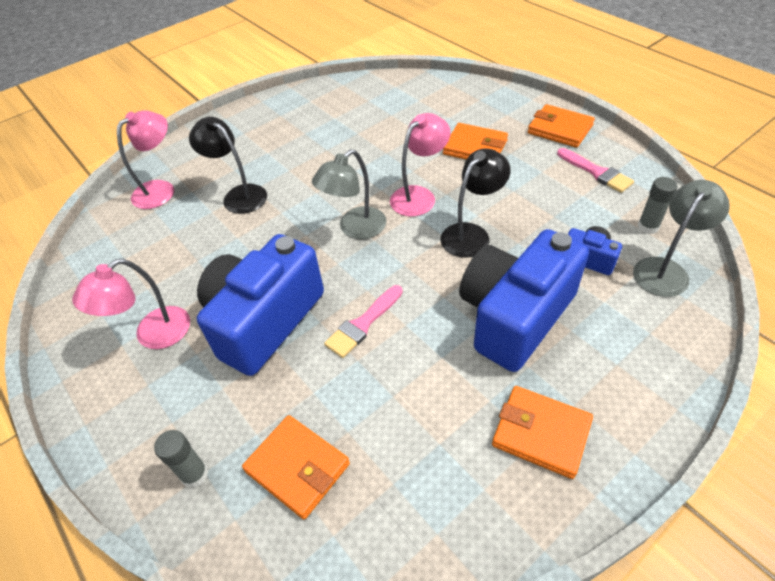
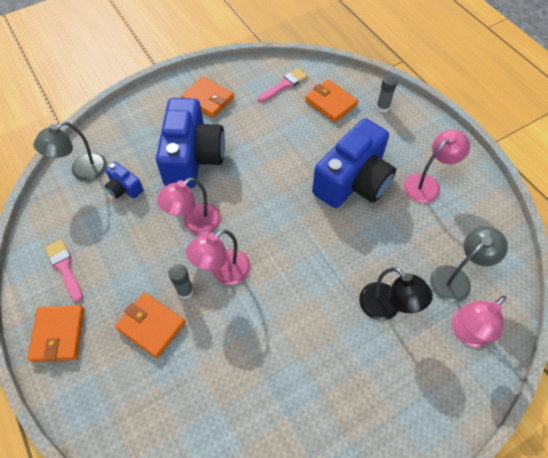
camera: 175 degrees left, 10 degrees up
grey lamp [312,149,386,239] -> grey lamp moved to [430,226,508,302]
pink brush [324,285,403,358] -> pink brush moved to [258,68,308,103]
black lamp [441,148,511,258] -> pink lamp [157,178,221,235]
blue camera [459,229,589,372] -> blue camera turned 45 degrees counterclockwise [156,98,225,188]
orange wallet [528,104,595,148] -> orange wallet turned 45 degrees clockwise [27,305,84,362]
grey glue stick [637,177,677,234] -> grey glue stick moved to [168,264,194,299]

